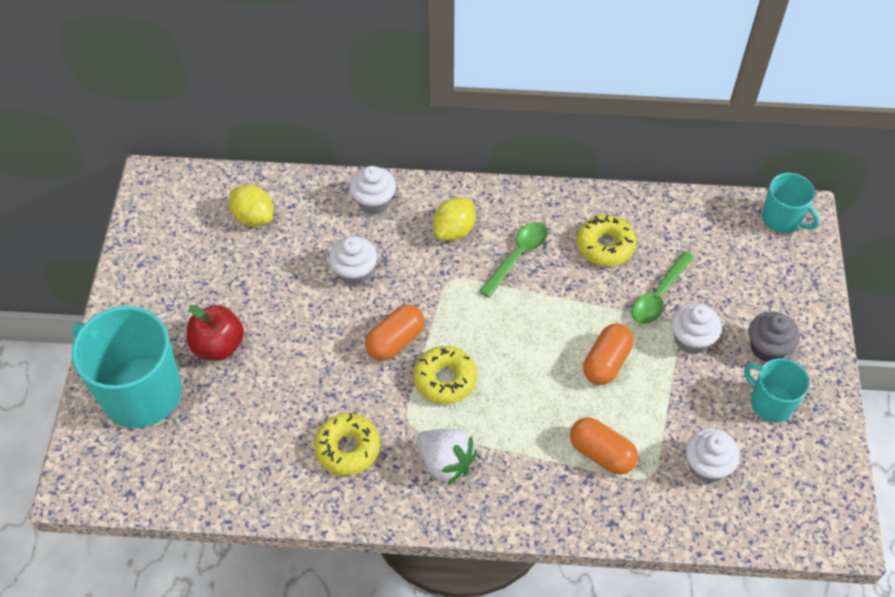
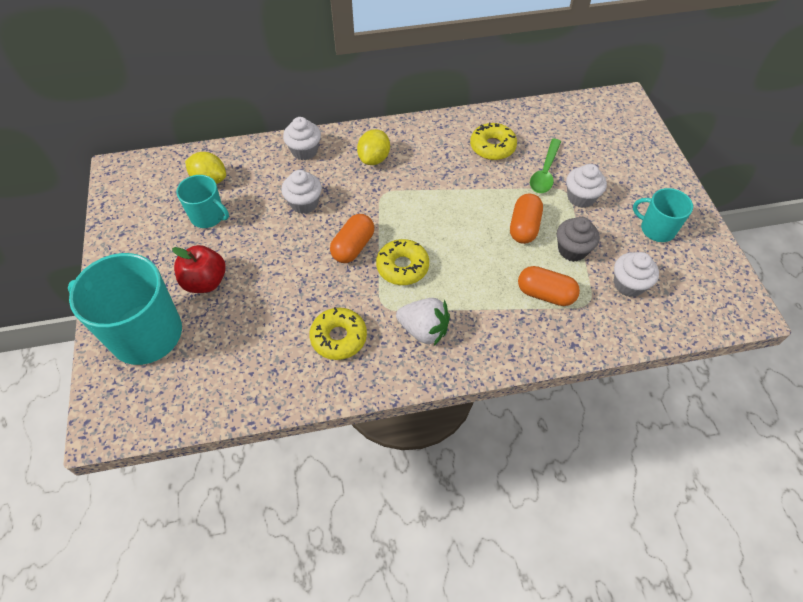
camera: 15 degrees left, 0 degrees up
green spoon [479,222,548,298] -> none
grey cupcake [749,311,800,362] -> grey cupcake moved to [557,217,600,262]
turquoise mug [762,173,819,233] -> turquoise mug moved to [176,175,229,228]

